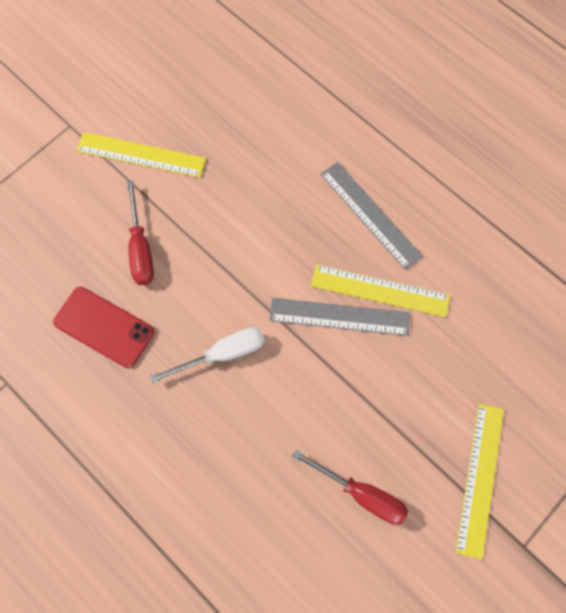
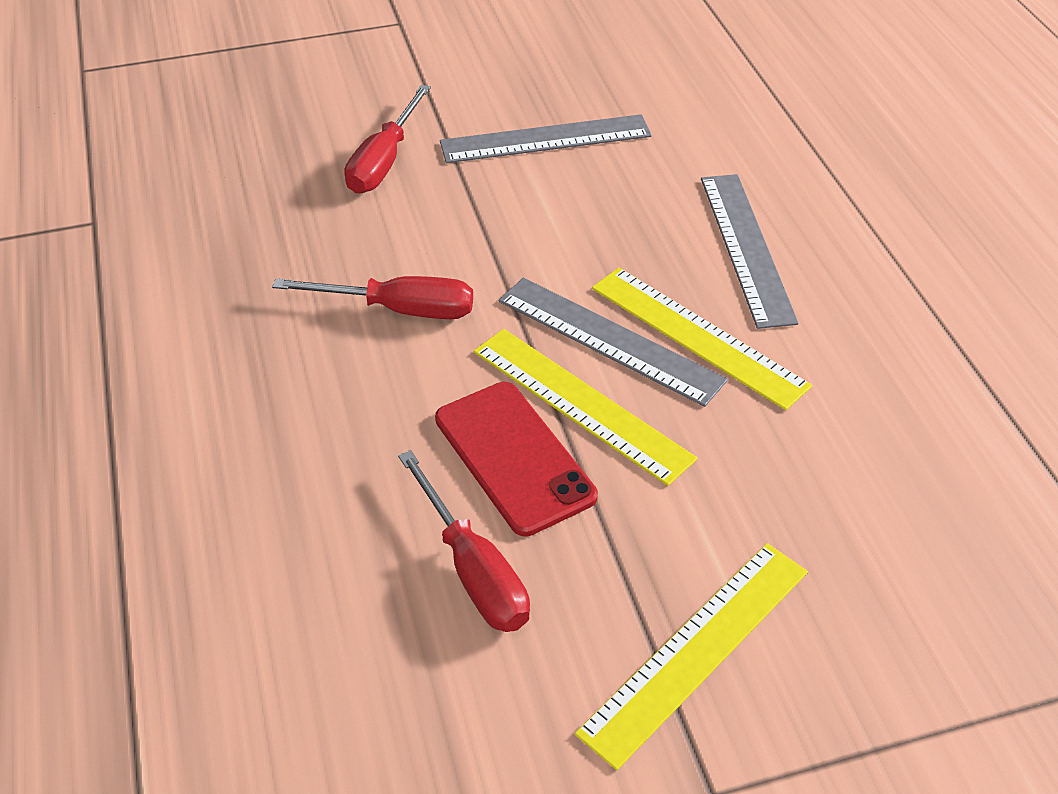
camera: 30 degrees right, 25 degrees down
red phone [53,287,155,368] -> red phone moved to [435,382,598,537]
yellow ruler [76,132,206,178] -> yellow ruler moved to [474,329,698,486]
white screwdriver [150,327,265,383] -> red screwdriver [272,276,473,319]
none -> grey ruler [440,114,652,163]

